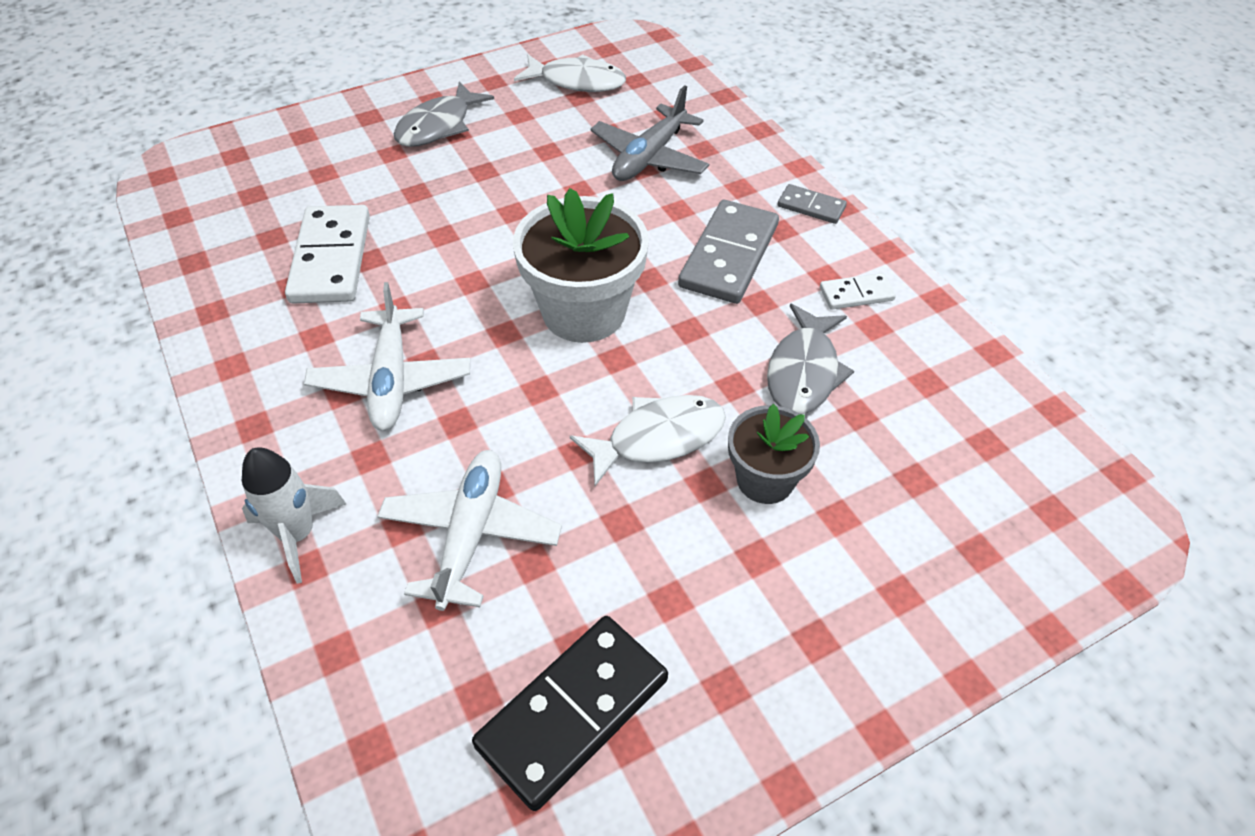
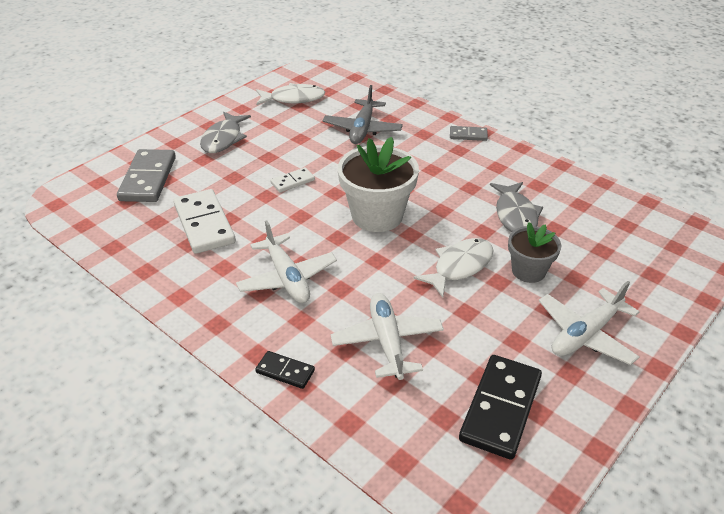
camera: 20 degrees left, 10 degrees down
white rocket [242,447,346,584] -> black domino [255,351,315,389]
grey domino [678,200,779,304] -> grey domino moved to [117,149,176,202]
white domino [820,273,896,310] -> white domino moved to [270,167,315,192]
none -> white plane [539,281,639,365]

